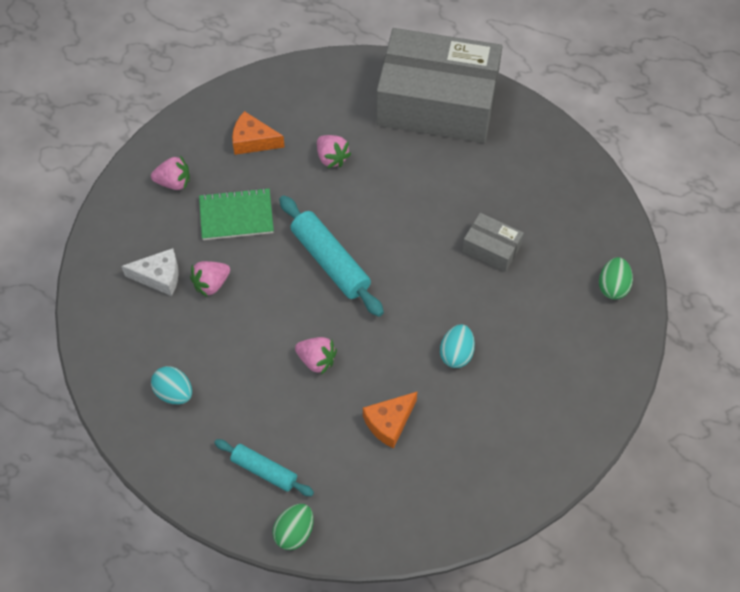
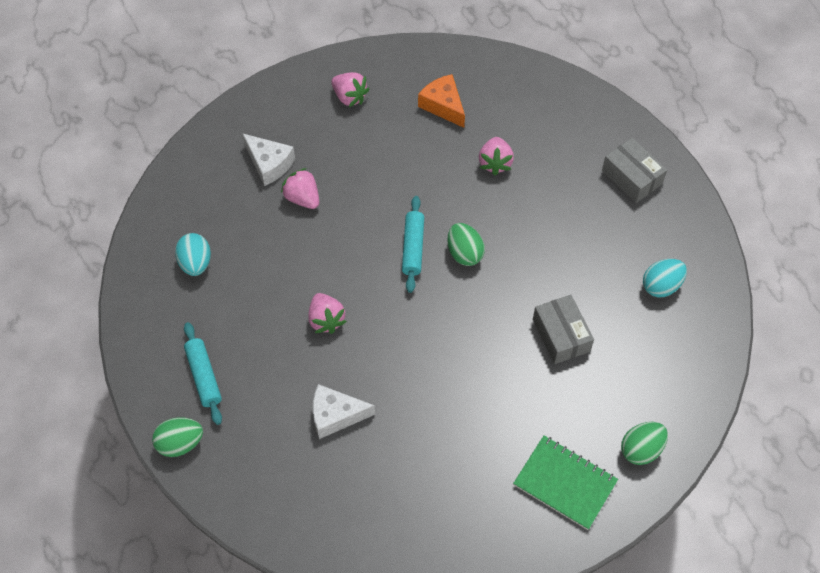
camera: 40 degrees right, 0 degrees up
pink strawberry [190,261,230,297] -> pink strawberry turned 45 degrees clockwise [281,168,319,209]
green notebook [199,188,274,240] -> green notebook moved to [513,436,618,530]
turquoise rolling pin [279,195,384,317] -> turquoise rolling pin [402,196,424,293], size x0.62
orange cheese [363,392,417,449] -> white cheese [313,384,375,439]
grey box [376,28,502,143] -> grey box [602,138,667,203], size x0.41
turquoise egg [440,324,475,368] -> turquoise egg moved to [643,259,687,298]
none -> green egg [447,223,485,266]

